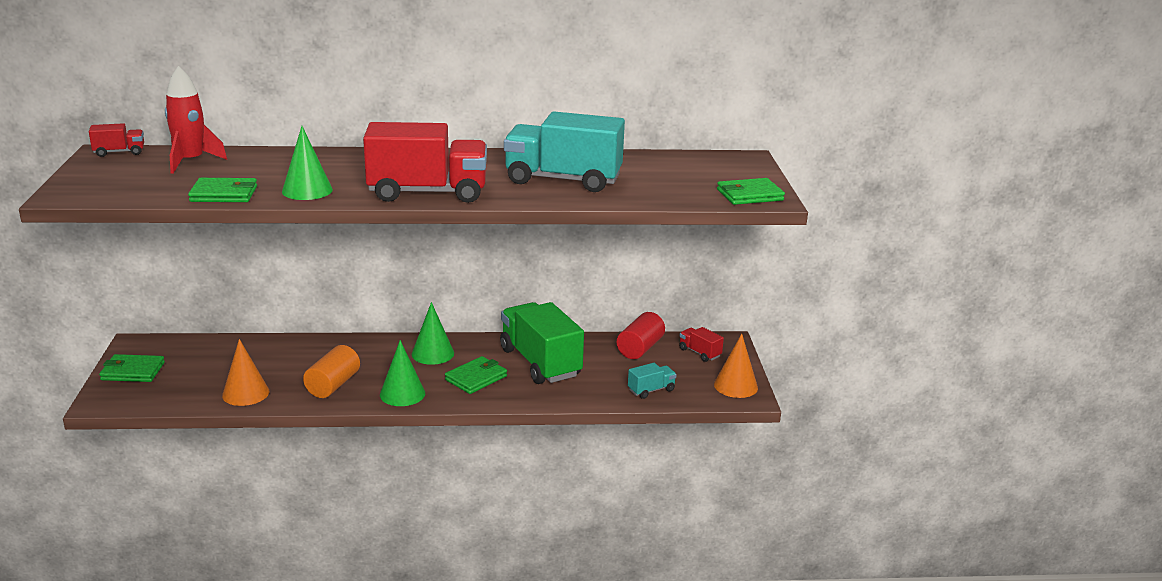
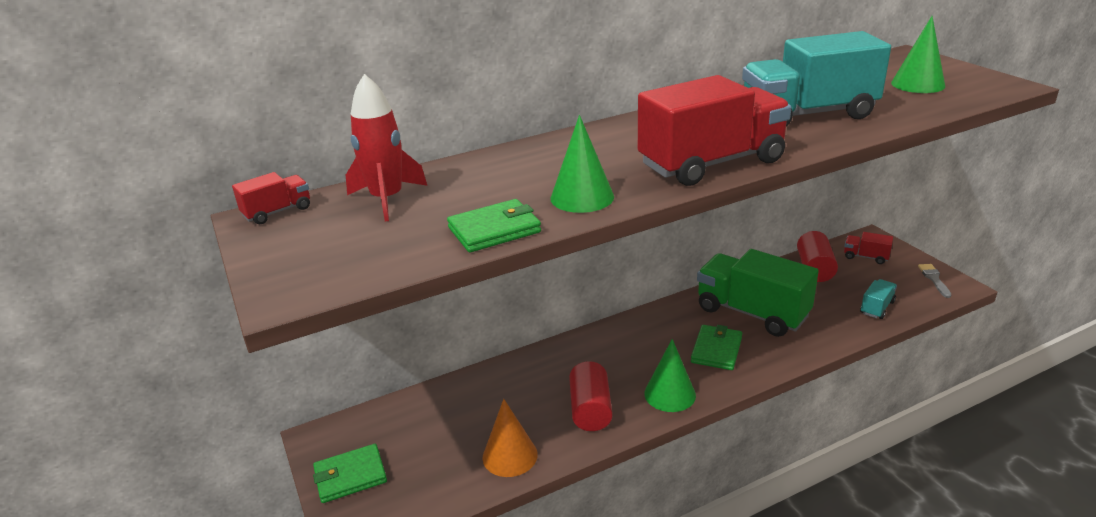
camera: 20 degrees left, 5 degrees up
orange cylinder [303,345,360,398] -> red cylinder [569,361,613,431]
green cone [412,302,454,365] -> green cone moved to [891,16,945,93]
orange cone [714,334,758,398] -> grey brush [918,264,951,298]
green wallet [717,178,785,205] -> none

